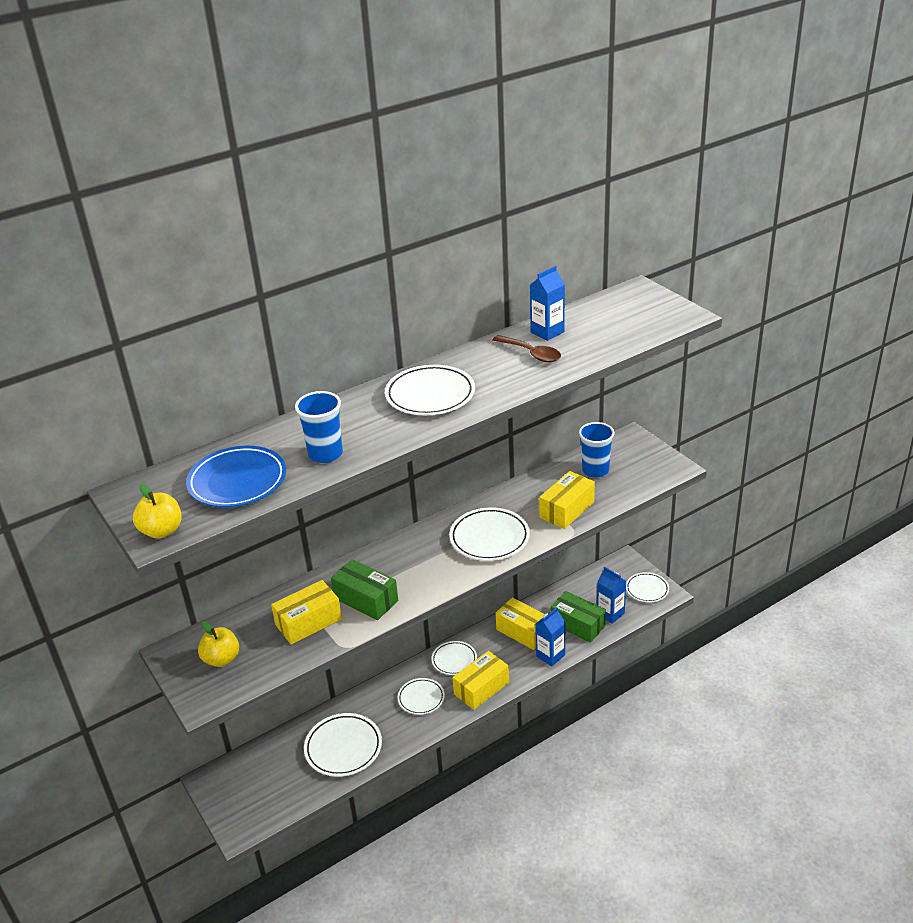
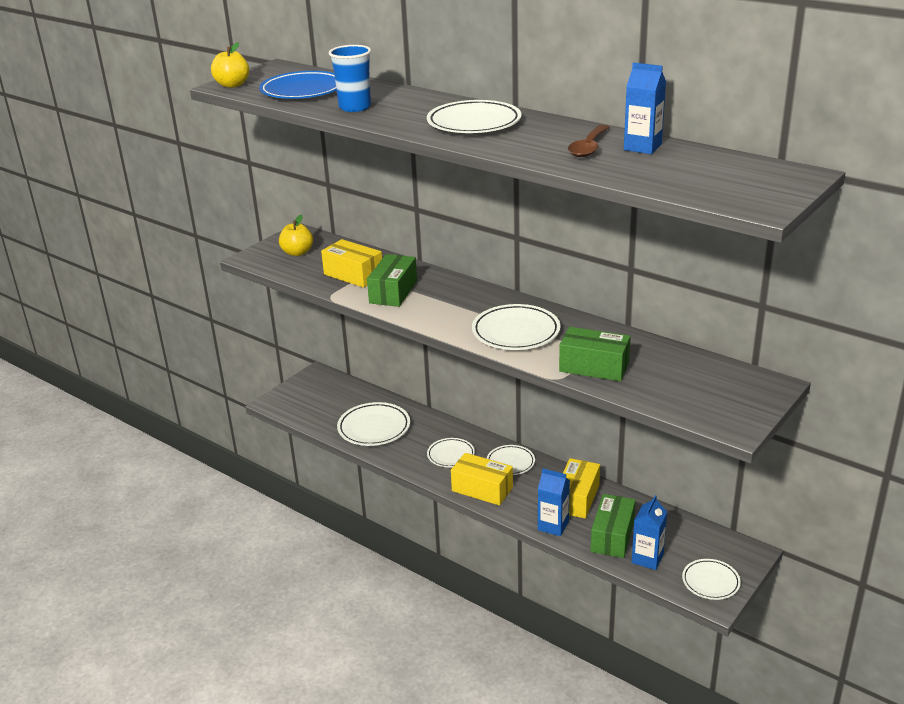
camera: 70 degrees right, 5 degrees down
yellow box [539,471,595,529] -> green box [559,327,631,381]
blue cup [579,422,614,477] -> none

